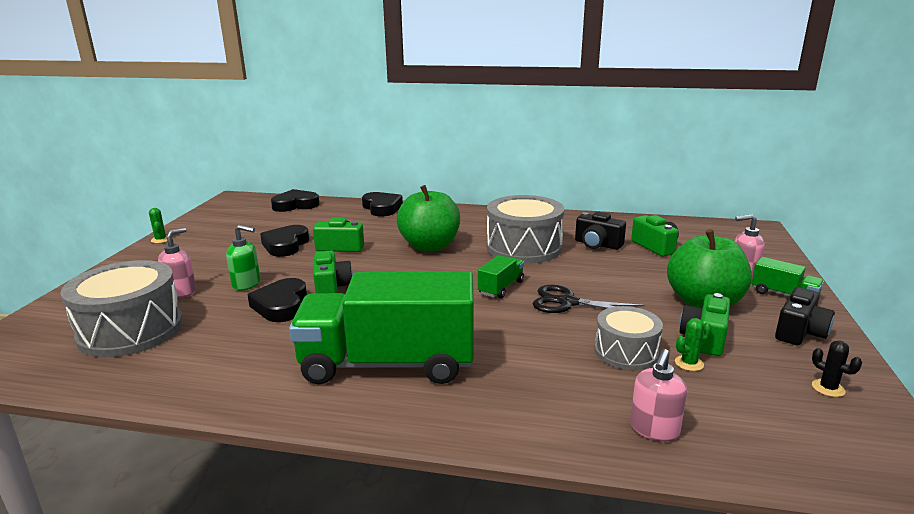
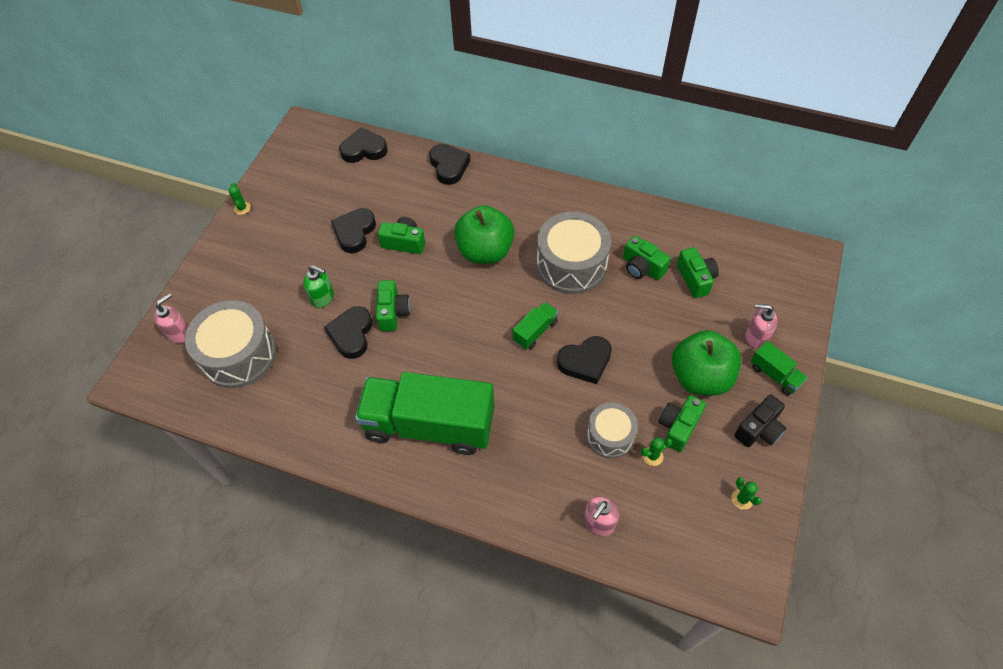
camera: 10 degrees right, 35 degrees up
pink soap dispenser [158,227,196,298] -> pink soap dispenser moved to [153,293,188,343]
black scissors [533,285,645,313] -> black heart [557,336,612,384]
black camera [575,211,626,250] -> green camera [623,235,671,280]
black cactus [812,340,862,397] -> green cactus [731,477,762,510]

